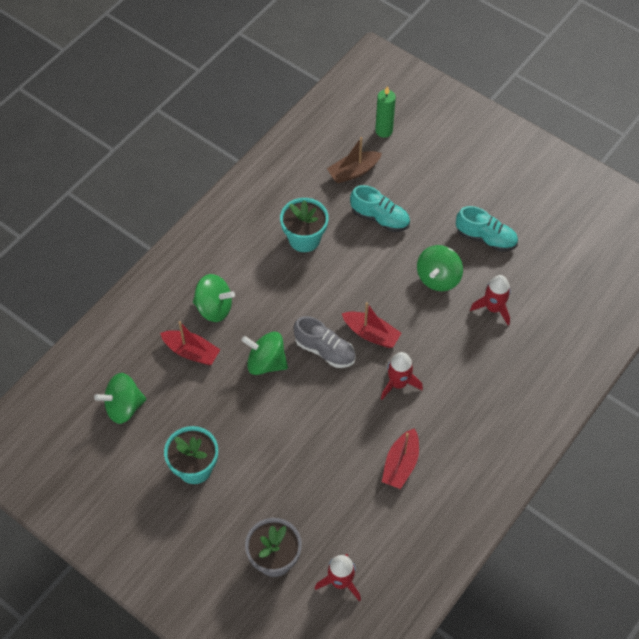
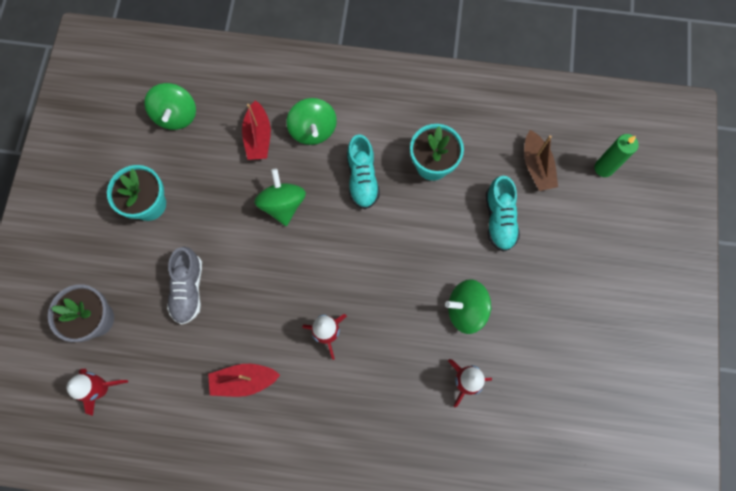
camera: 60 degrees right, 15 degrees up
green spinning top [94,373,146,424] -> green spinning top turned 135 degrees counterclockwise [144,83,196,130]
grey shoe [293,316,356,368] -> grey shoe moved to [167,247,202,325]
brown boat [327,137,382,183] -> brown boat turned 135 degrees counterclockwise [524,130,558,191]
red boat [342,302,402,348] -> none
turquoise shoe [456,206,518,252] -> turquoise shoe moved to [347,134,380,209]

